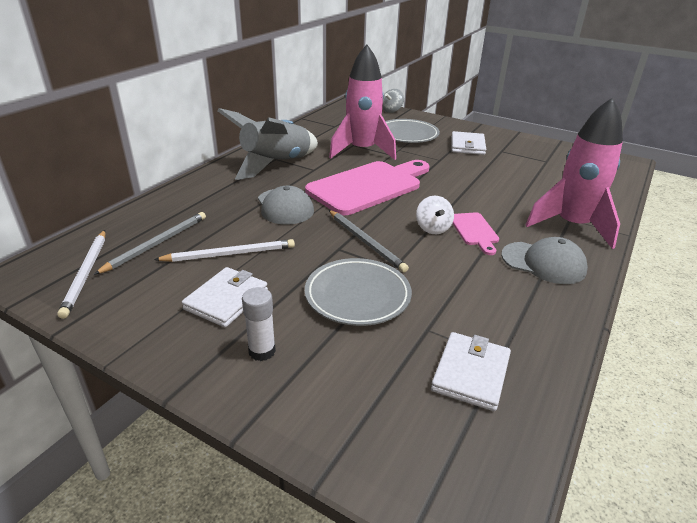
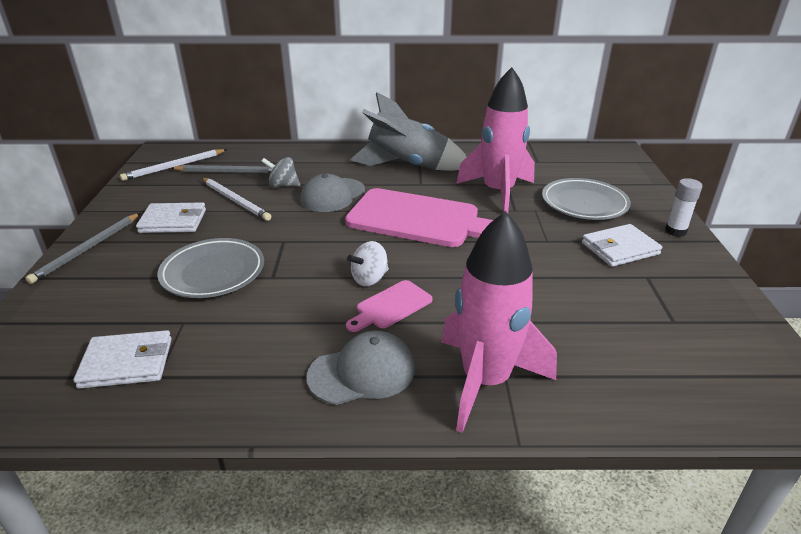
camera: 60 degrees right, 0 degrees up
white glue stick [242,287,276,361] -> white glue stick moved to [665,178,702,237]
grey pencil [329,210,409,272] -> grey pencil moved to [25,213,140,284]
grey spinning top [383,89,404,113] -> grey spinning top moved to [261,157,300,188]
grey cap [501,237,588,284] -> grey cap turned 105 degrees counterclockwise [306,331,415,405]

